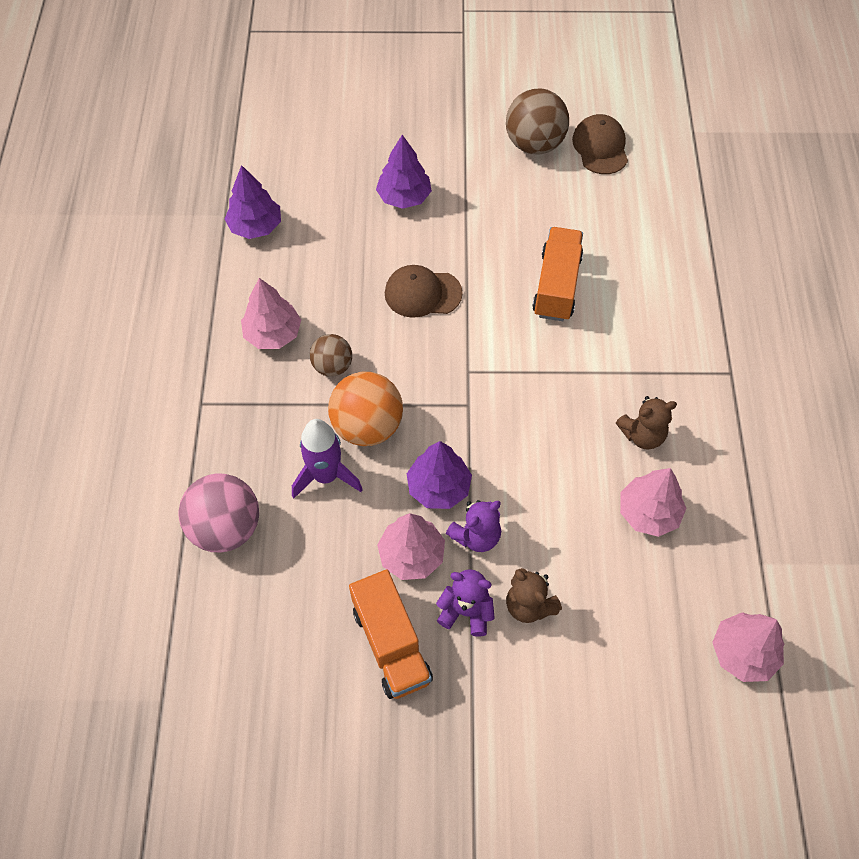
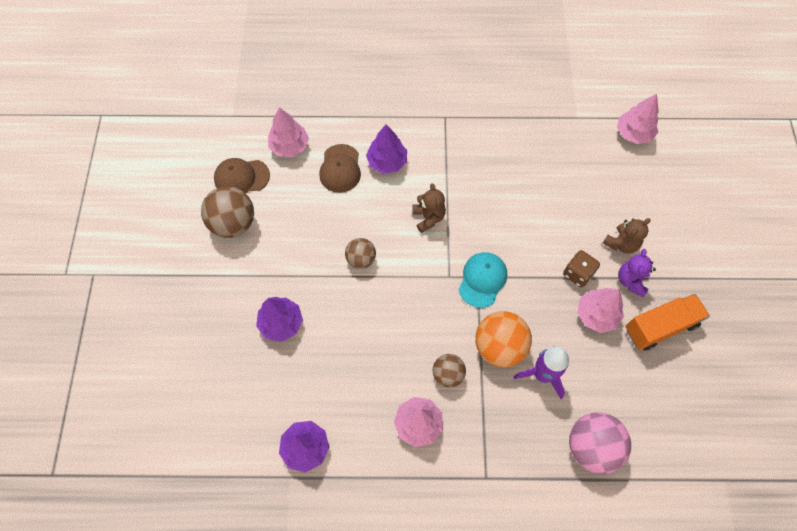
camera: 90 degrees left, 5 degrees up
brown cap [385,265,463,318] -> brown cap moved to [319,144,361,193]
purple tree [407,441,472,509] -> purple tree moved to [366,124,407,174]
purple teddy bear [446,500,501,552] -> brown dice [563,250,600,288]
orange truck [532,227,583,321] -> none
brown teddy bear [616,396,677,450] -> brown teddy bear moved to [413,183,446,233]
pink tree [620,468,686,537] -> pink tree moved to [268,107,309,157]
none -> brown ball [345,238,376,269]
none -> turquoise cap [459,252,507,308]

